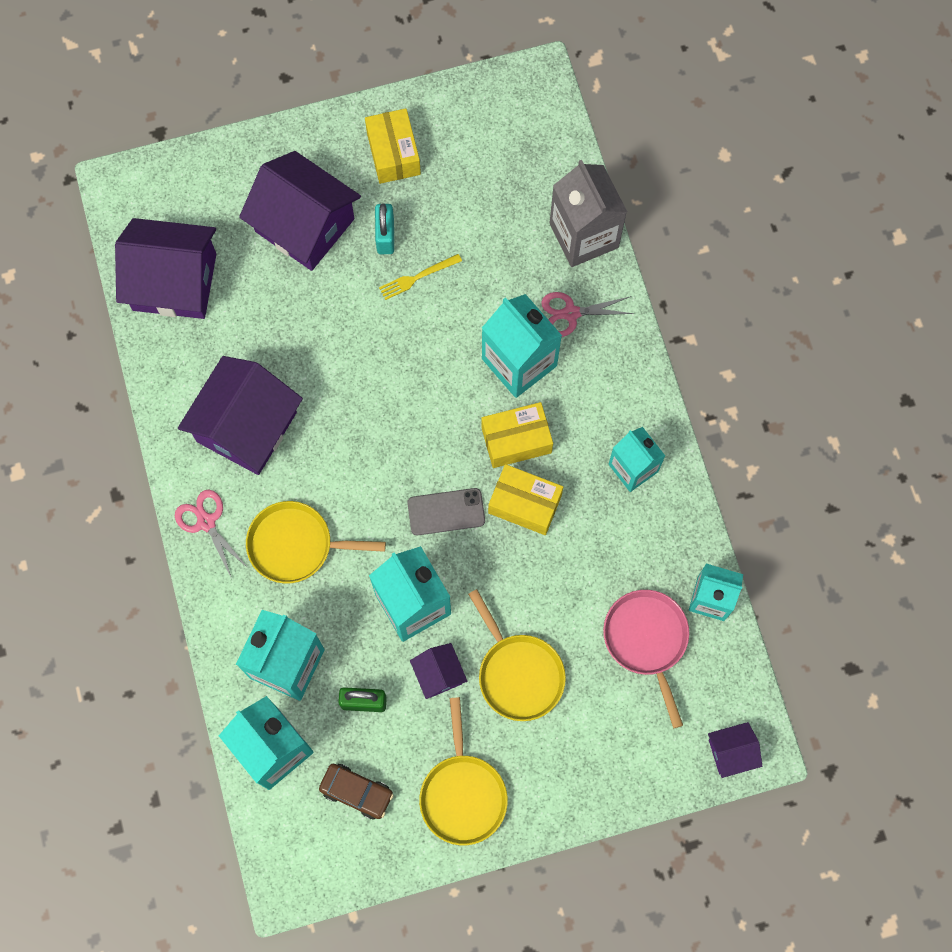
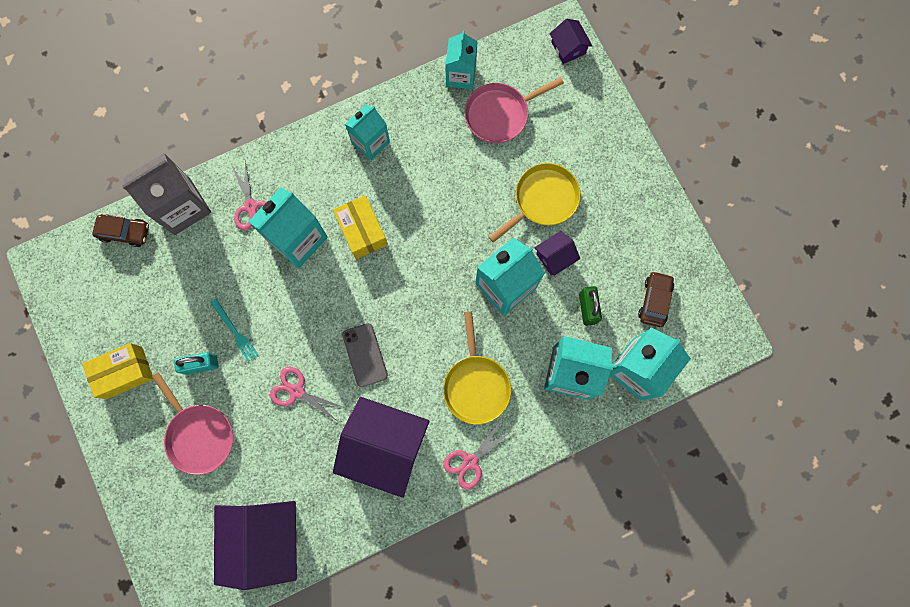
camera: 100 degrees left, 5 degrees up
purple house [239,151,361,271] -> pink pan [152,372,233,475]
yellow fork [379,254,462,300] -> turquoise fork [211,299,259,362]
grey phone [407,488,485,535] -> grey phone moved to [342,323,388,387]
yellow pan [419,697,508,845] -> none
yellow box [488,464,563,535] -> none
none -> brown car [93,214,149,247]
none -> pink scissors [270,367,346,421]

